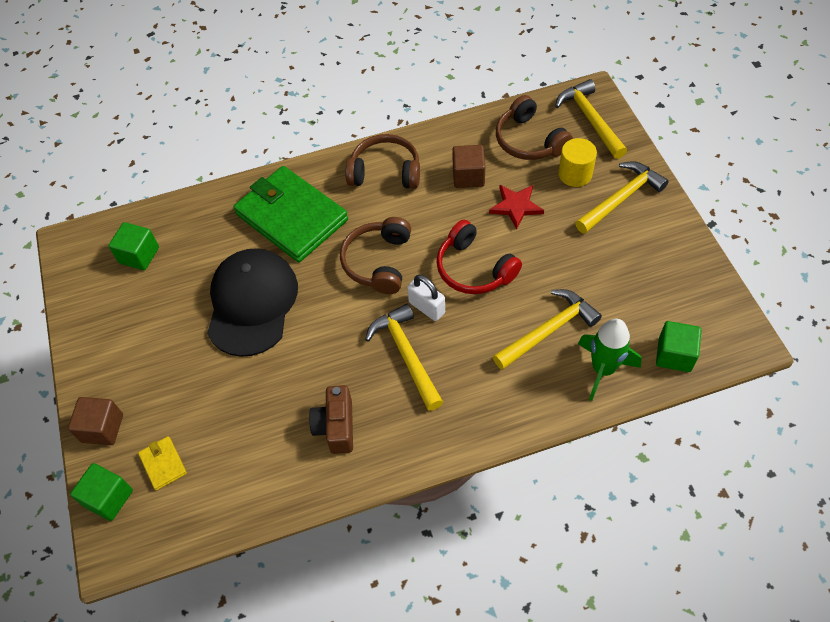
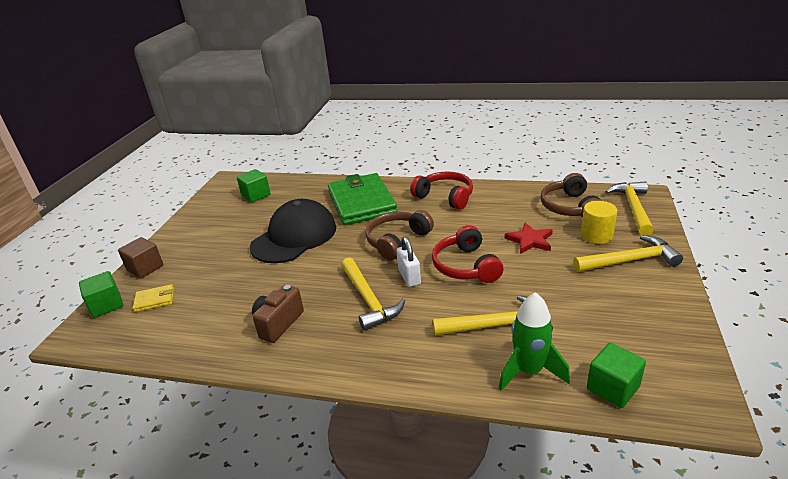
camera: 30 degrees right, 25 degrees down
yellow wallet [138,436,187,490] -> yellow wallet turned 75 degrees clockwise [133,284,174,312]
brown headphones [345,134,420,189] -> red headphones [410,171,473,210]
yellow hammer [365,304,443,411] -> yellow hammer turned 150 degrees clockwise [341,258,405,331]
brown cube [452,145,485,188] -> none

